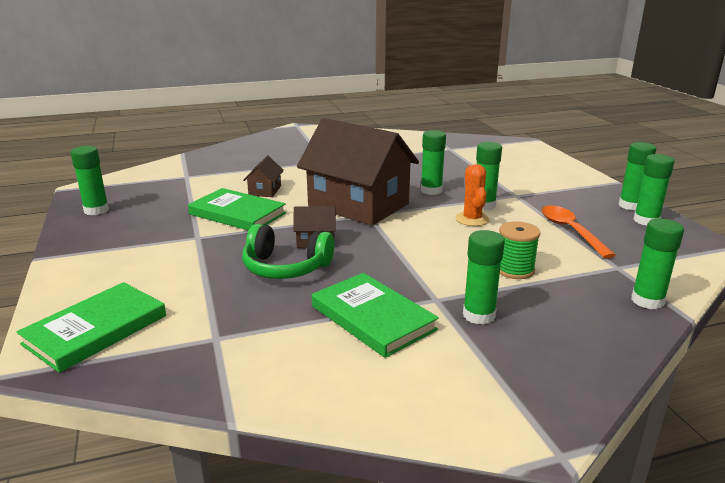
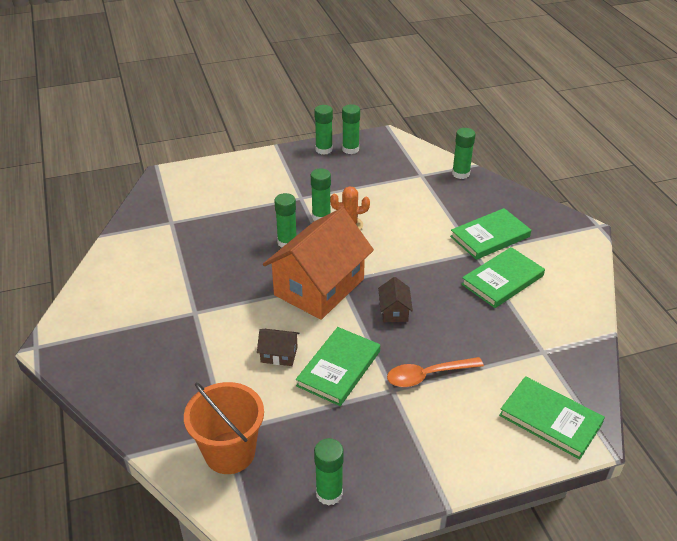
camera: 90 degrees left, 15 degrees up
green headphones [242,224,334,279] -> none
brown house [297,118,419,226] -> orange house [263,208,374,320]
green glue stick [463,230,505,325] -> green book [450,208,531,260]
green spool [499,221,540,279] -> none
orange spoon [541,205,615,258] -> orange spoon moved to [387,357,484,387]
none -> orange bucket [184,382,264,474]

